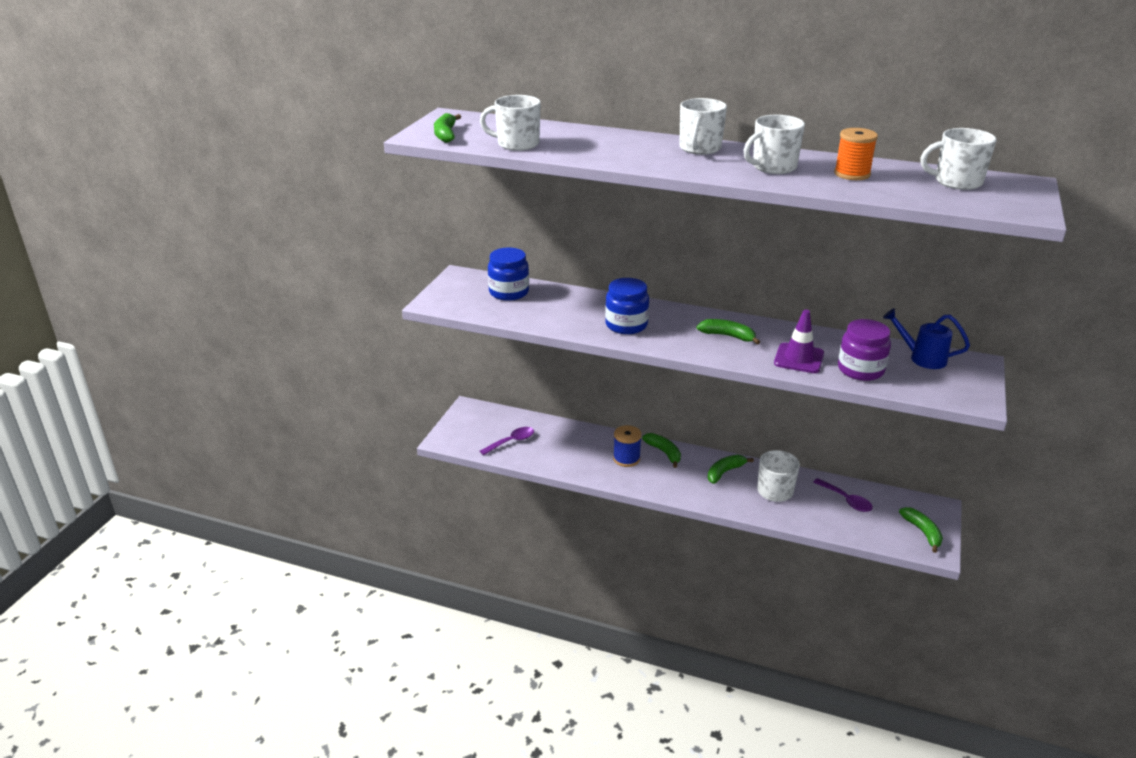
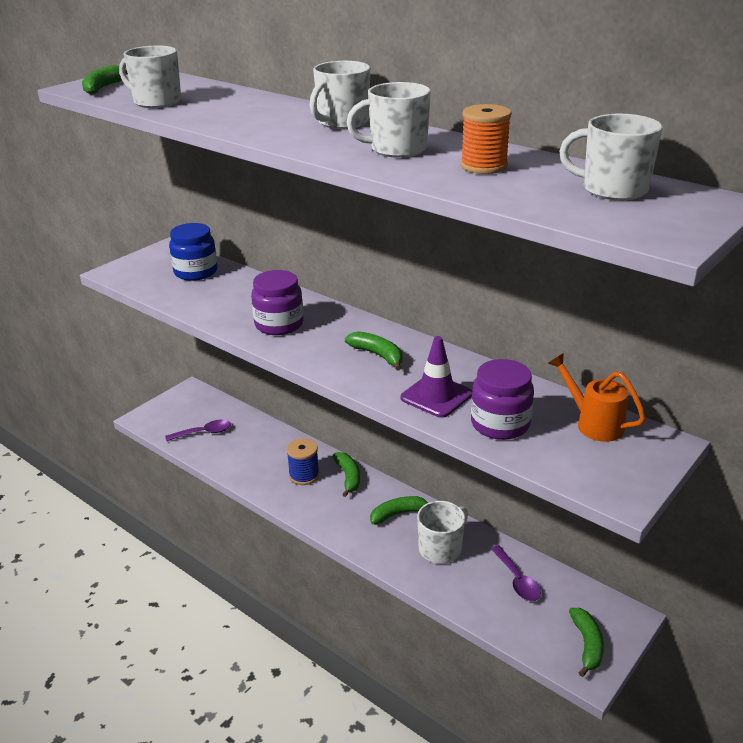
camera: 20 degrees right, 0 degrees up
blue jar [605,278,649,334] -> purple jar [251,270,303,335]
blue watering can [883,308,970,369] -> orange watering can [548,353,646,442]

